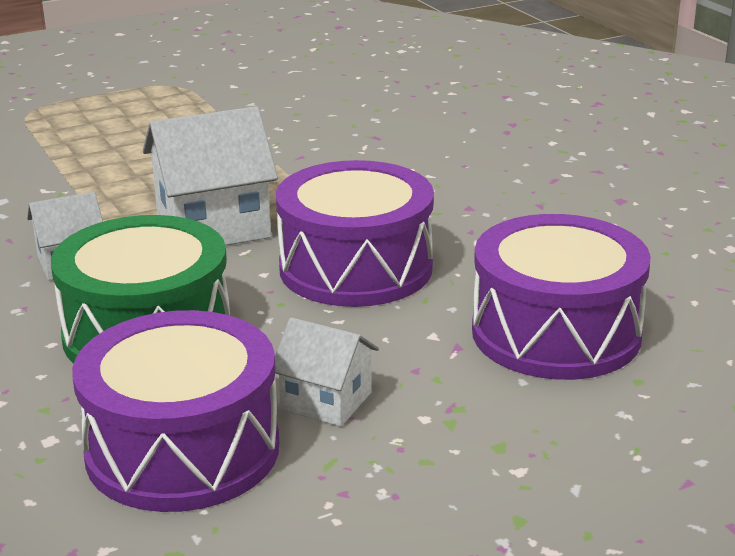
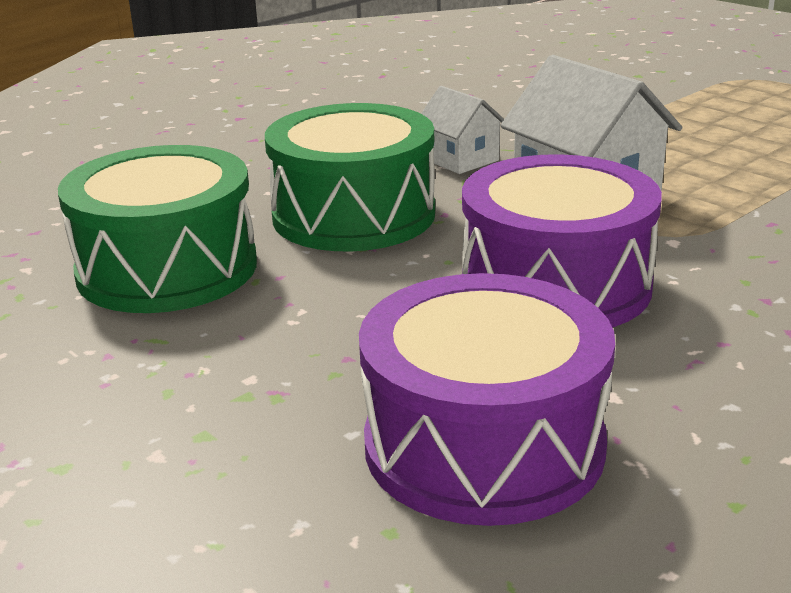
camera: 75 degrees right, 0 degrees up
purple drum [72,310,279,512] -> green drum [58,145,257,313]
white house [275,317,379,427] -> none

